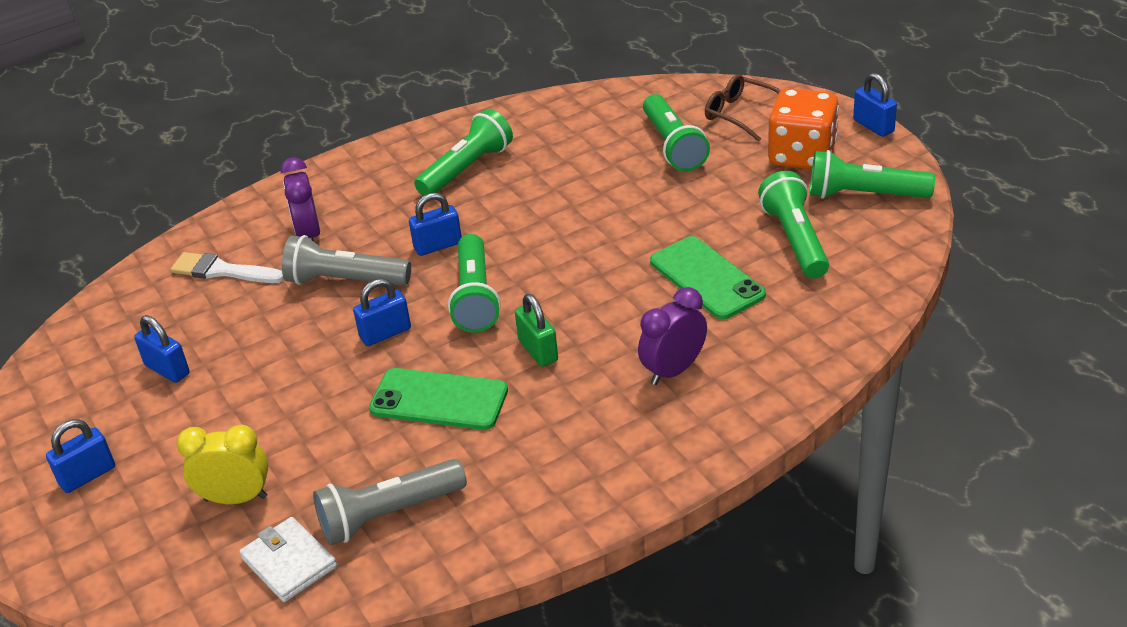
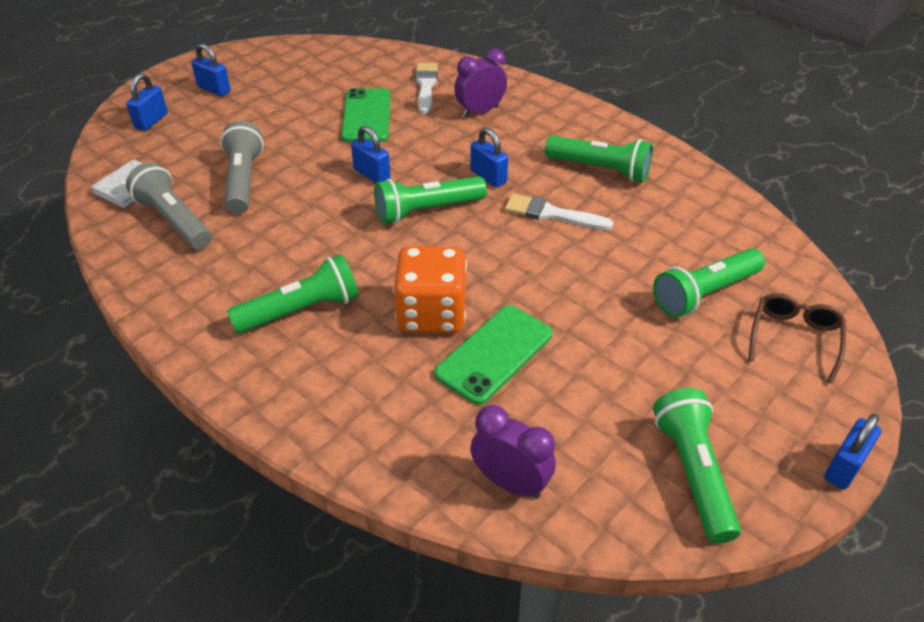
camera: 70 degrees right, 5 degrees up
blue padlock [134,315,190,383] -> blue padlock moved to [126,73,168,131]
yellow clock [177,425,269,504] -> none
grey flashlight [282,235,411,286] -> grey flashlight moved to [220,121,264,214]
green phone [369,368,508,430] -> green phone moved to [341,88,390,142]
green padlock [515,294,558,367] -> none
purple clock [638,287,707,385] -> purple clock moved to [470,405,556,499]
green flashlight [758,171,829,279] -> green flashlight moved to [227,254,359,333]
orange dice [768,88,839,170] -> orange dice moved to [393,246,467,334]
none -> white brush [505,194,613,230]

